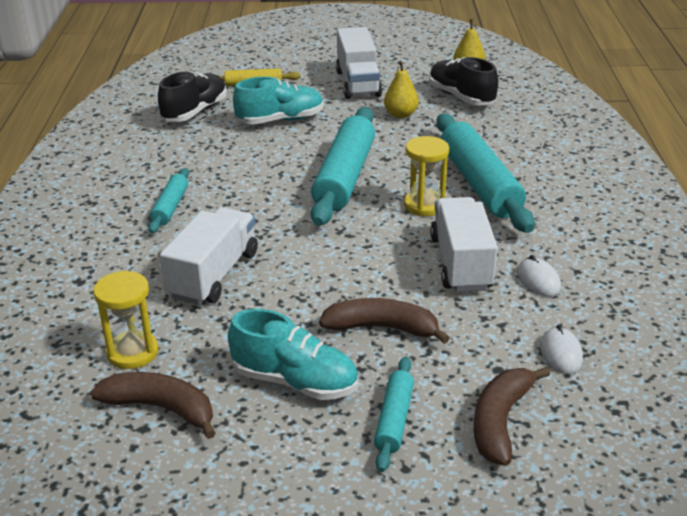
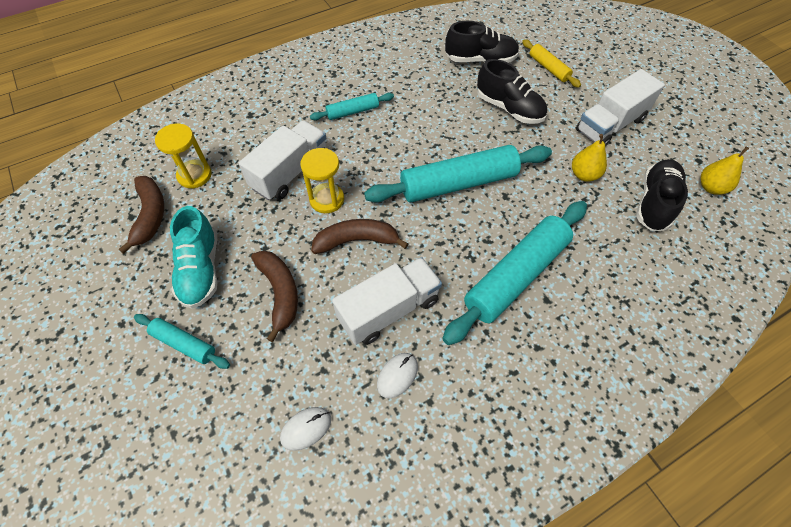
camera: 60 degrees right, 25 degrees up
white truck [160,207,258,305] -> white truck turned 45 degrees counterclockwise [239,120,326,200]
turquoise shoe [233,77,324,125] -> black shoe [477,59,547,124]
turquoise rolling pin [374,356,414,472] -> turquoise rolling pin turned 45 degrees clockwise [134,314,230,369]
yellow hourglass [404,136,449,216] -> yellow hourglass moved to [300,148,344,213]
brown banana [474,366,550,466] -> brown banana moved to [311,219,408,254]

